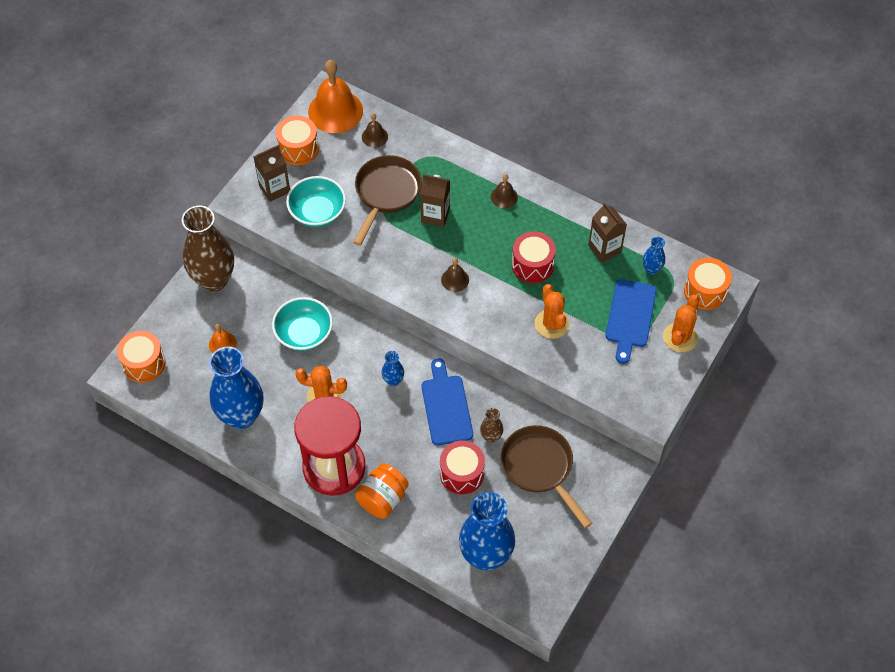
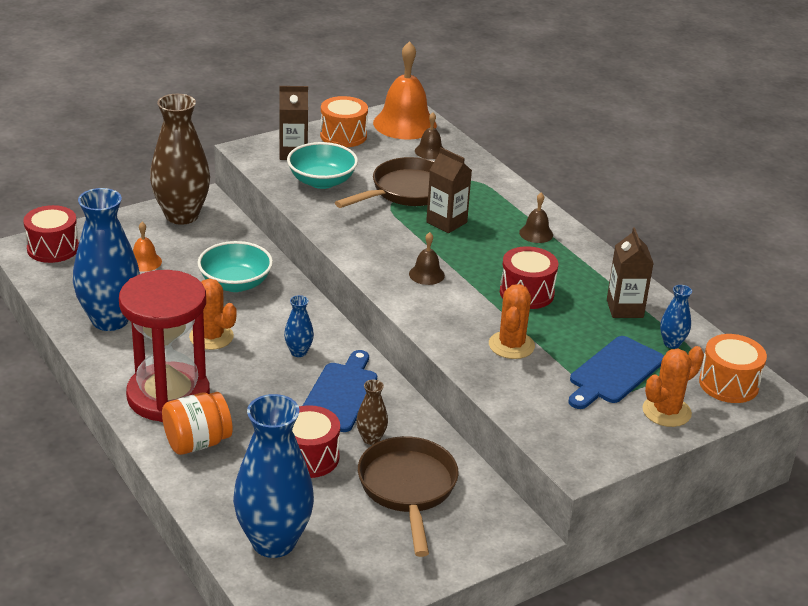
camera: 25 degrees right, 25 degrees down
orange drum [117,331,165,383] -> red drum [23,205,79,263]

